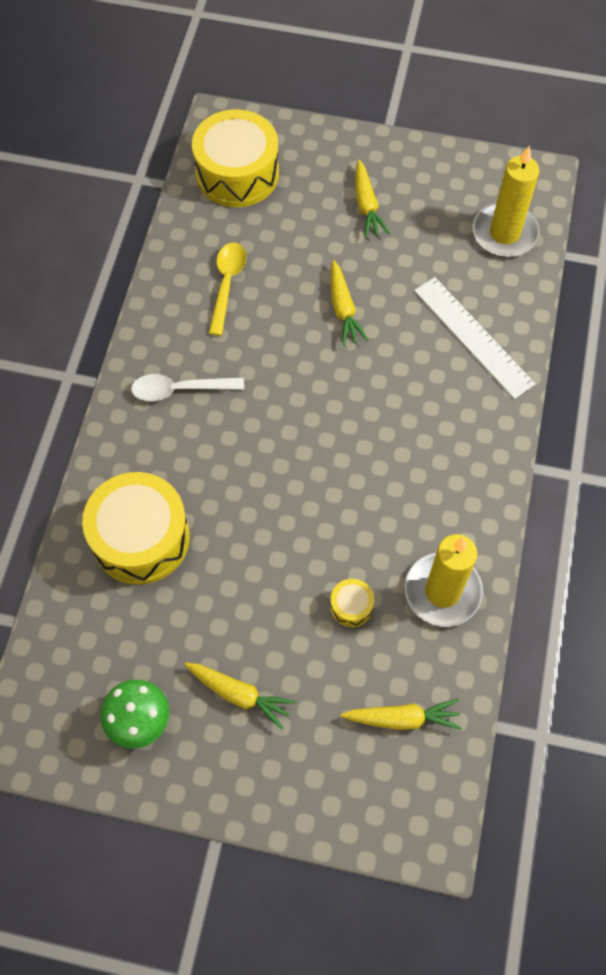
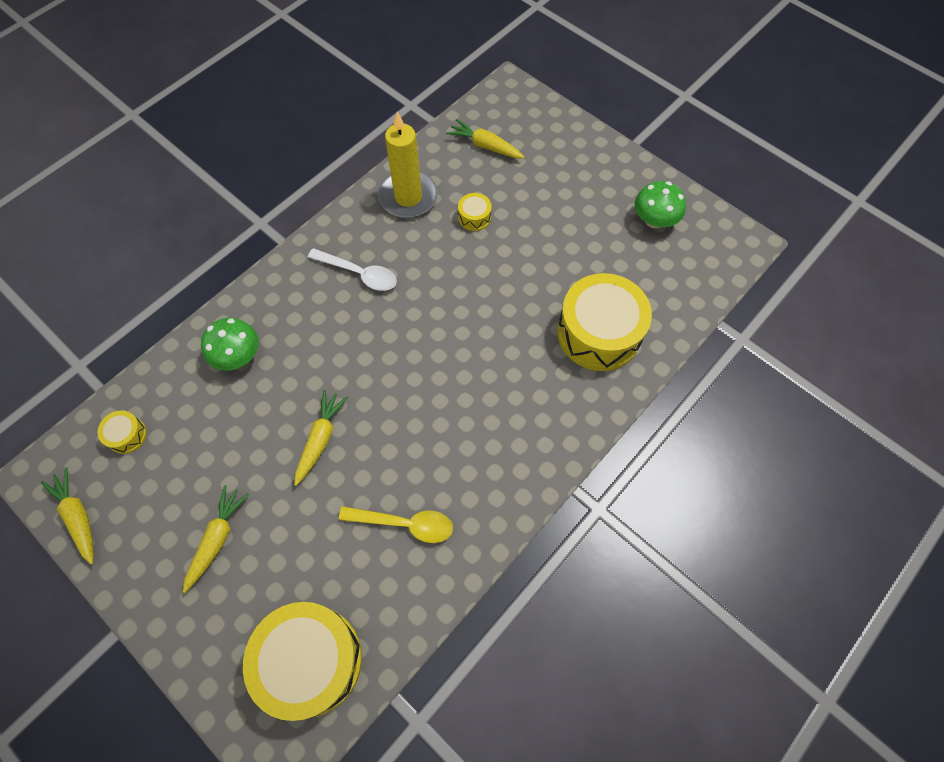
camera: 150 degrees left, 0 degrees up
white spoon [131,374,244,401] -> white spoon moved to [308,248,397,291]
yellow carrot [184,662,296,729] -> yellow carrot moved to [41,467,94,565]
yellow spoon [209,242,246,336] -> yellow spoon turned 120 degrees counterclockwise [339,506,453,543]
white ruler [414,277,536,399] -> green mushroom [201,318,259,371]
yellow candle [472,146,540,257] -> yellow drum [97,410,147,454]

